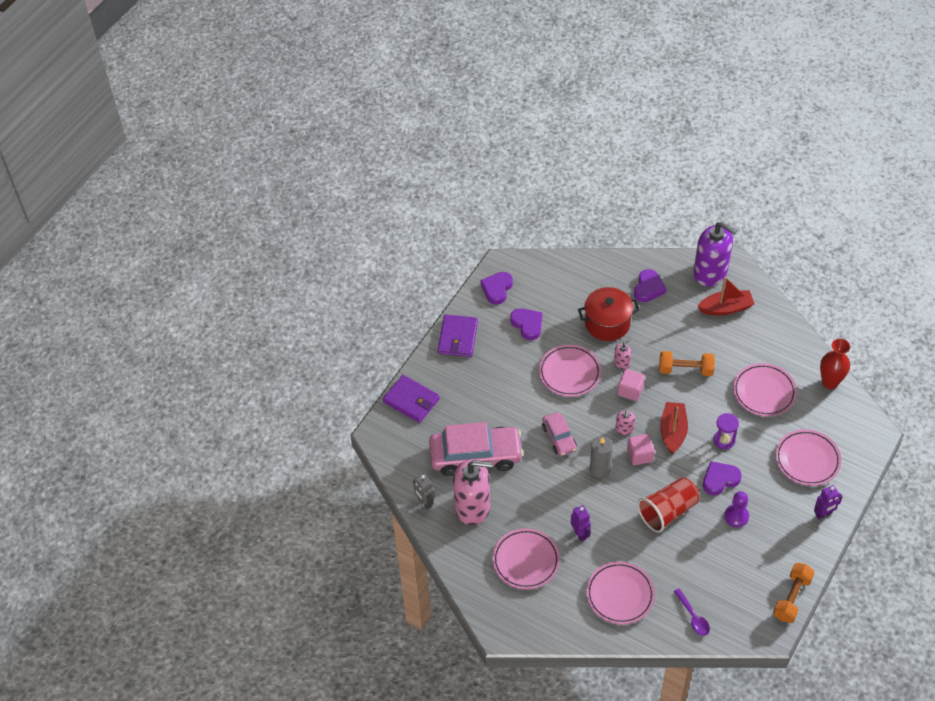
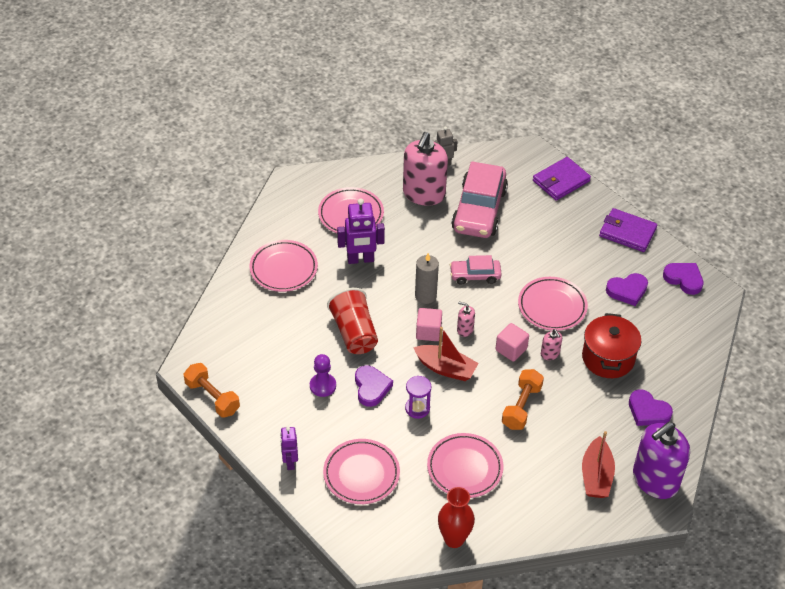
camera: 105 degrees right, 5 degrees down
purple robot [571,505,591,542] -> purple robot [337,198,385,264], size x1.59
purple spoon [674,588,710,636] -> none

